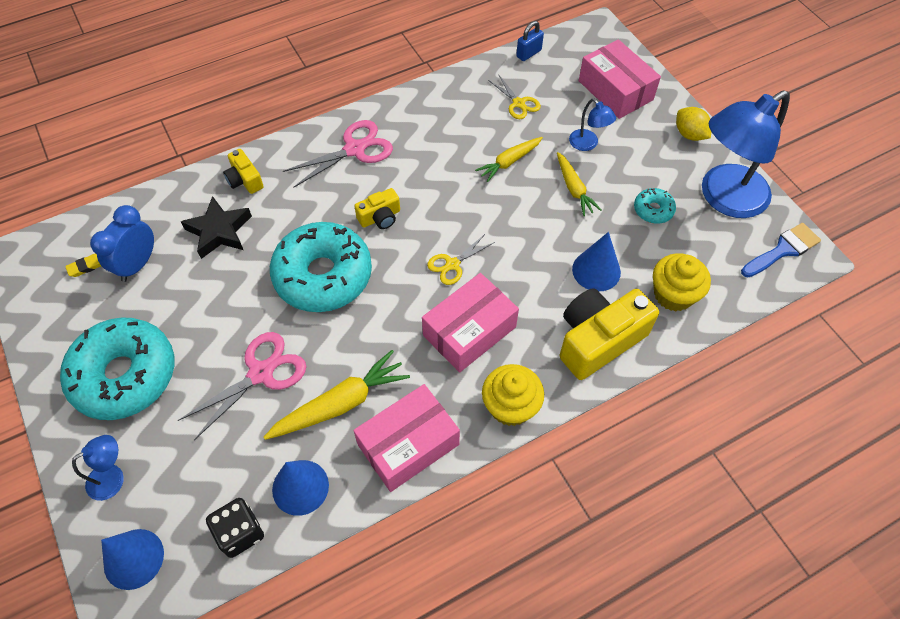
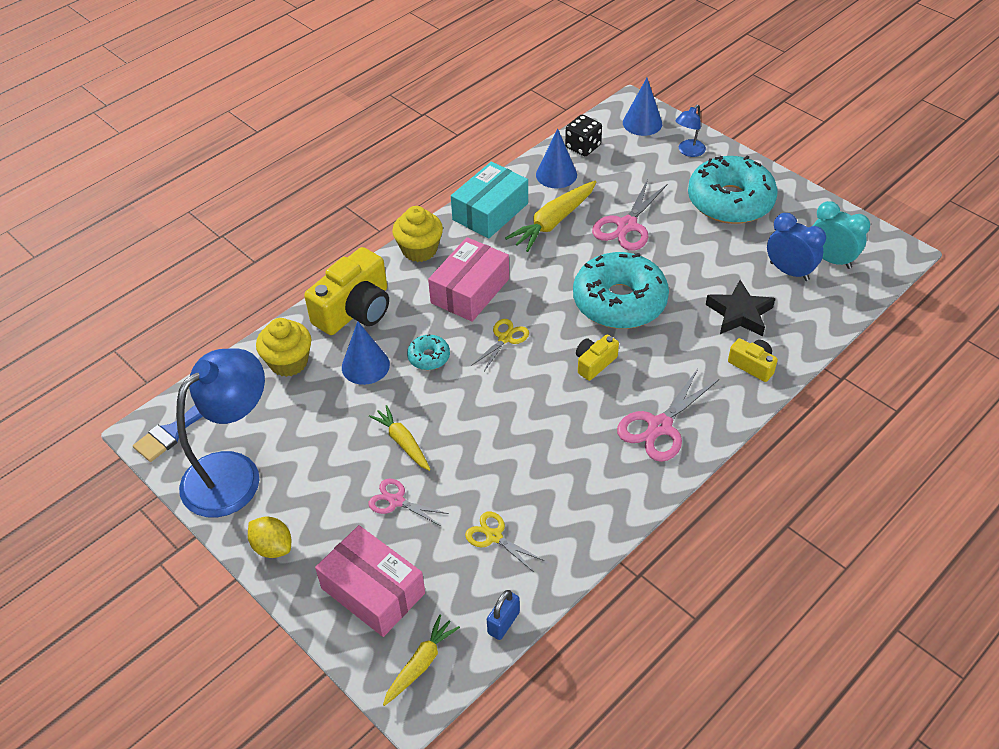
camera: 165 degrees right, 10 degrees down
yellow eraser [65,254,101,277] -> turquoise clock [813,201,870,269]
blue clock [90,205,154,282] -> blue clock turned 60 degrees counterclockwise [767,213,826,281]
pink box [353,384,460,492] -> turquoise box [451,161,528,239]
yellow carrot [475,137,543,182] -> yellow carrot moved to [383,614,460,706]
blue lamp [569,99,616,151] -> pink scissors [368,479,449,526]
turquoise donut [634,188,676,224] -> turquoise donut moved to [407,334,450,370]

